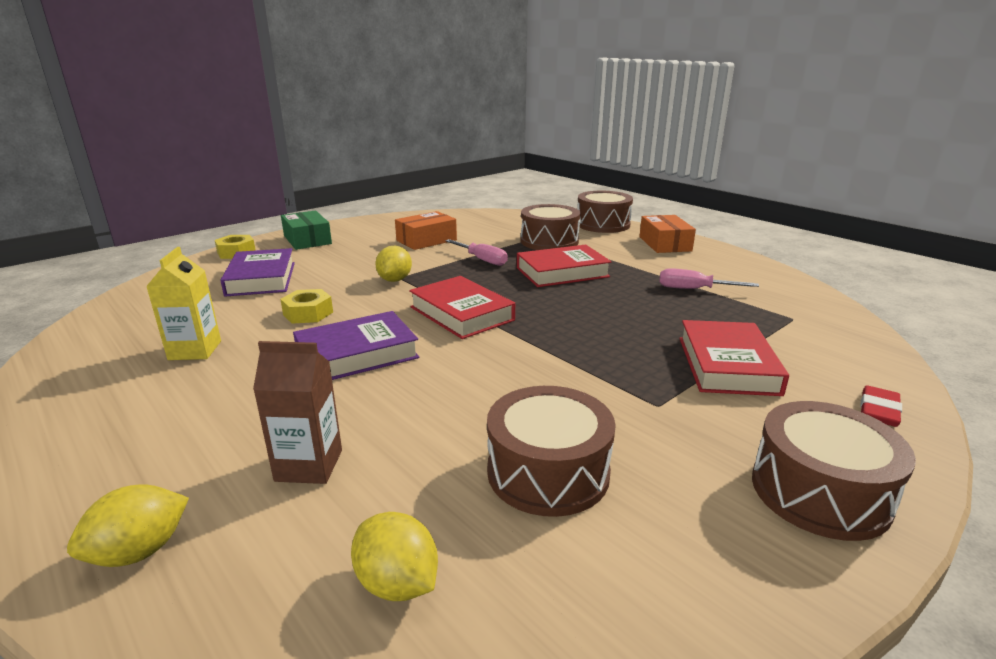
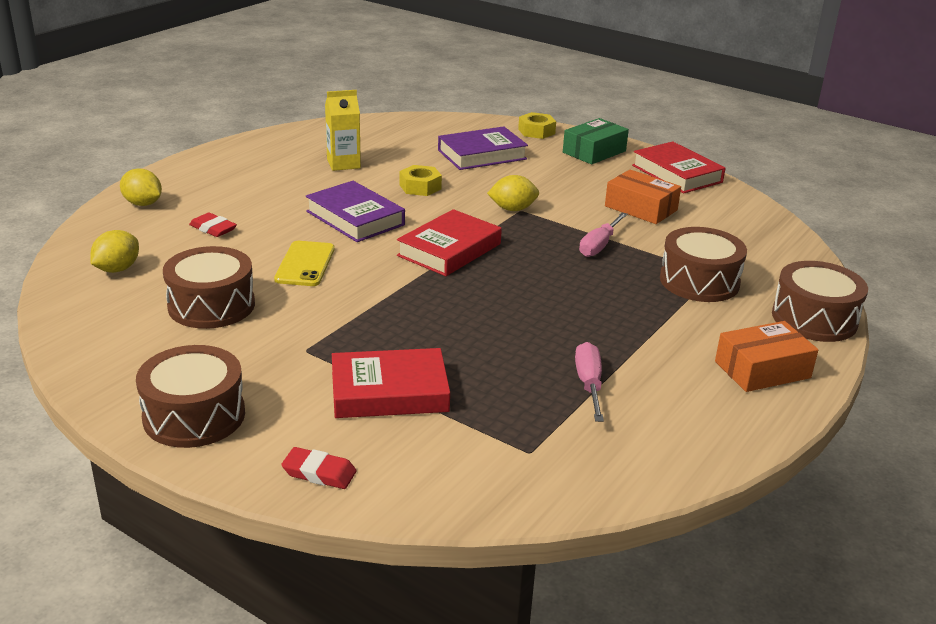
camera: 75 degrees right, 5 degrees up
brown carton [253,341,342,484] -> red eraser [189,212,237,237]
red book [517,245,612,287] -> red book moved to [632,141,726,194]
none -> yellow phone [274,241,335,286]

